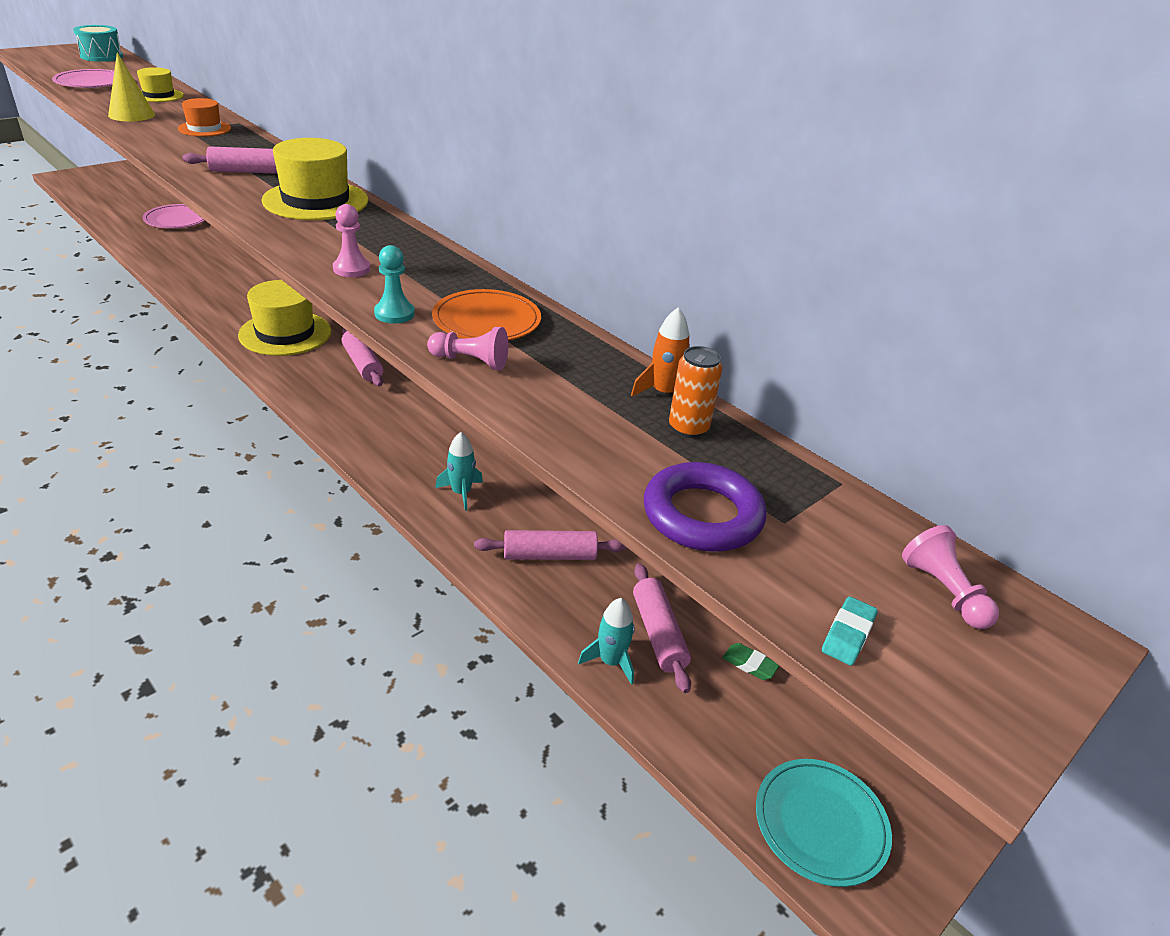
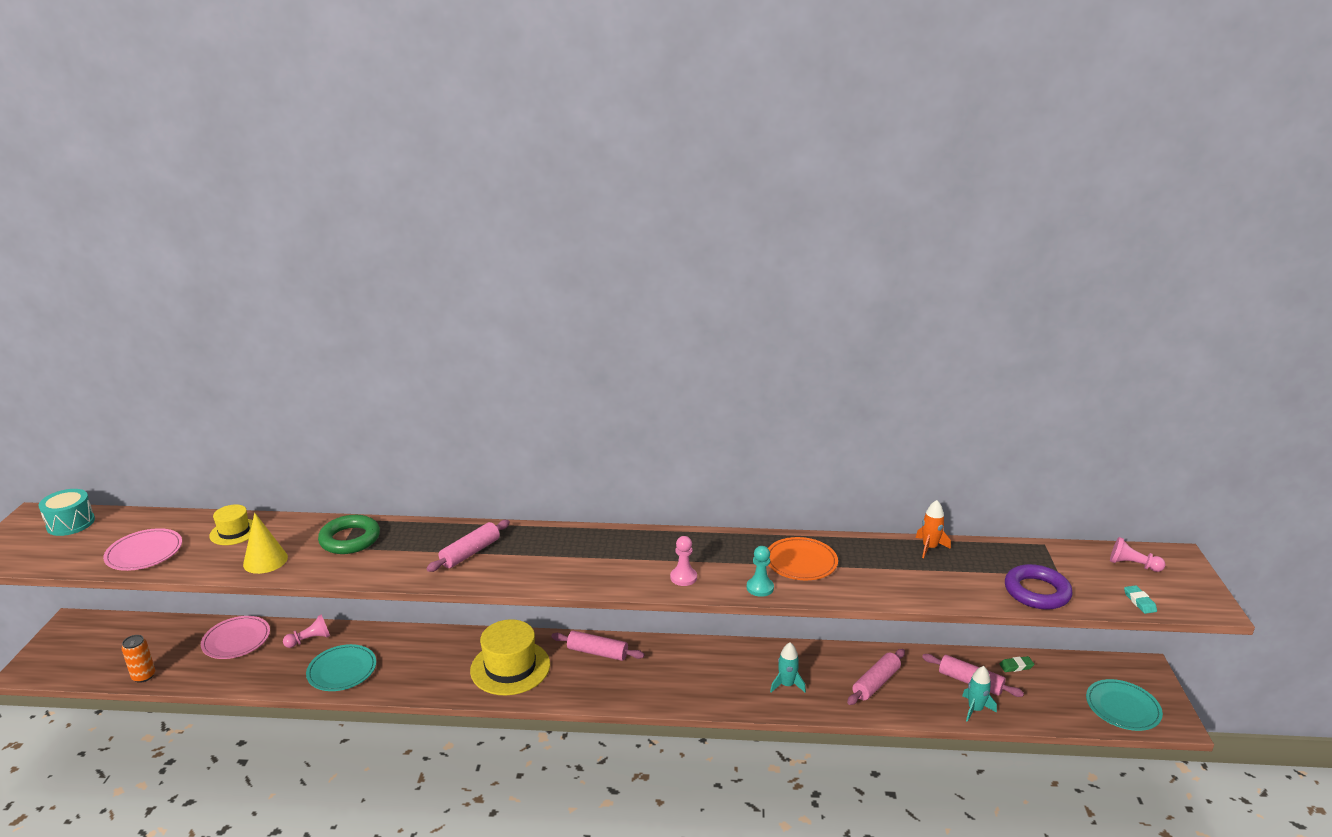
camera: 40 degrees left, 10 degrees down
orange hat [178,98,231,137] -> green ring [318,515,380,554]
yellow hat [261,138,368,220] -> none
pink pawn [427,327,508,370] -> pink pawn moved to [283,614,330,648]
orange can [669,346,722,438] -> orange can moved to [122,635,155,683]
none -> turquoise plate [306,644,376,691]

